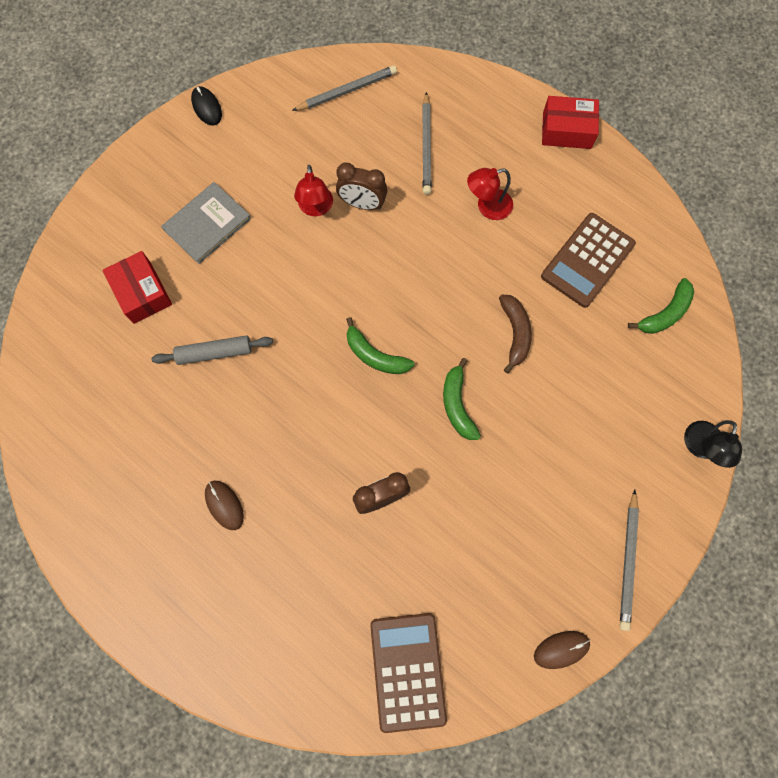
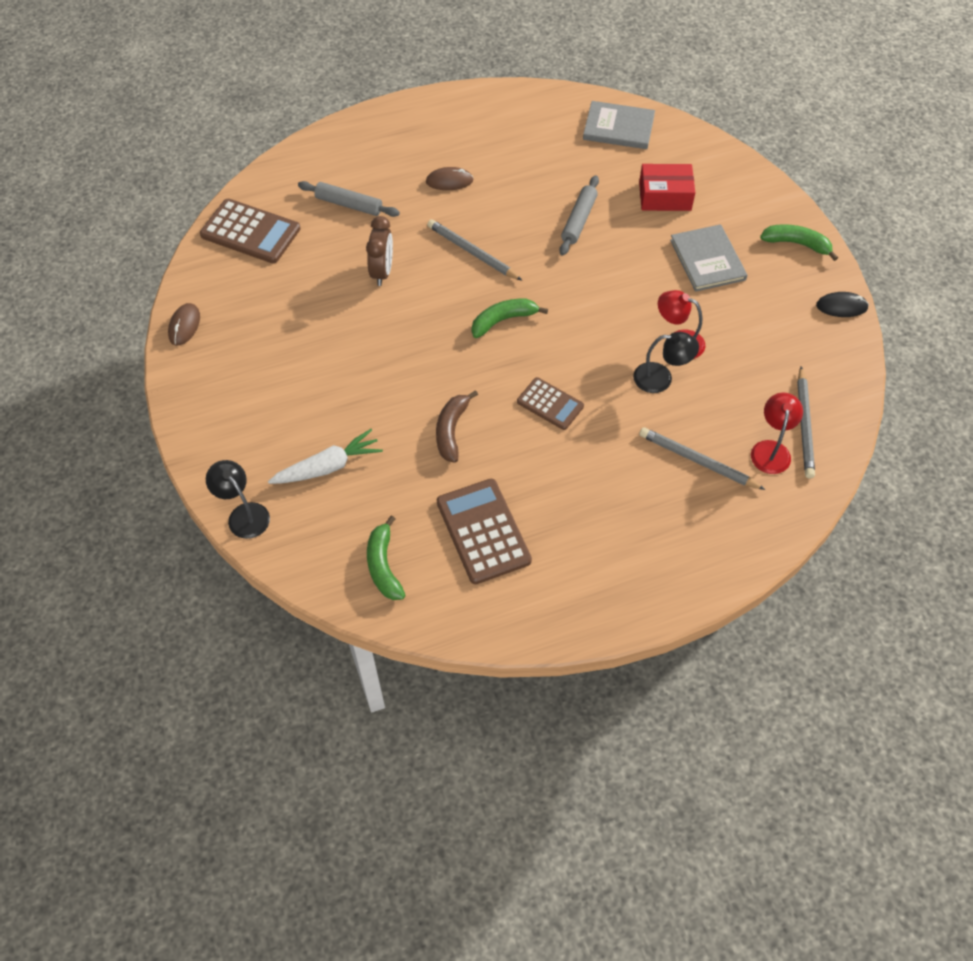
camera: 120 degrees right, 15 degrees down
brown clock [336,162,387,210] -> black lamp [633,332,699,393]
green banana [443,358,481,440] -> green banana moved to [760,224,838,261]
red lamp [467,168,513,220] -> red lamp moved to [751,392,803,474]
brown banana [499,295,532,373] -> brown banana turned 75 degrees clockwise [436,390,478,463]
red box [542,96,599,149] -> none
grey pencil [620,490,639,631] -> grey pencil moved to [427,219,522,281]
none -> white carrot [268,429,383,484]
none -> grey rolling pin [298,181,400,217]
none -> brown calculator [517,377,584,430]
none -> grey book [583,101,655,149]

